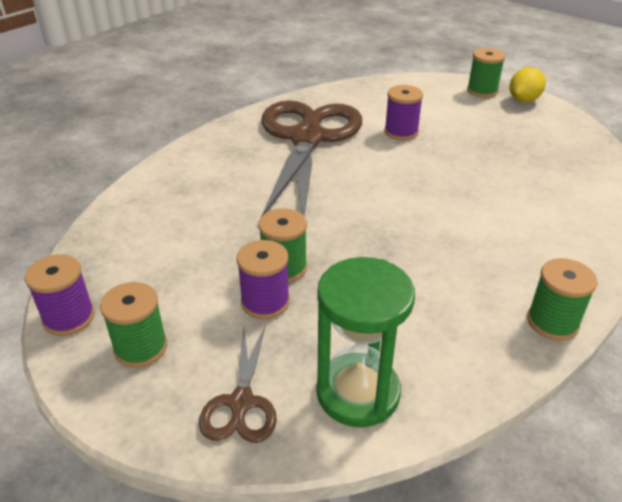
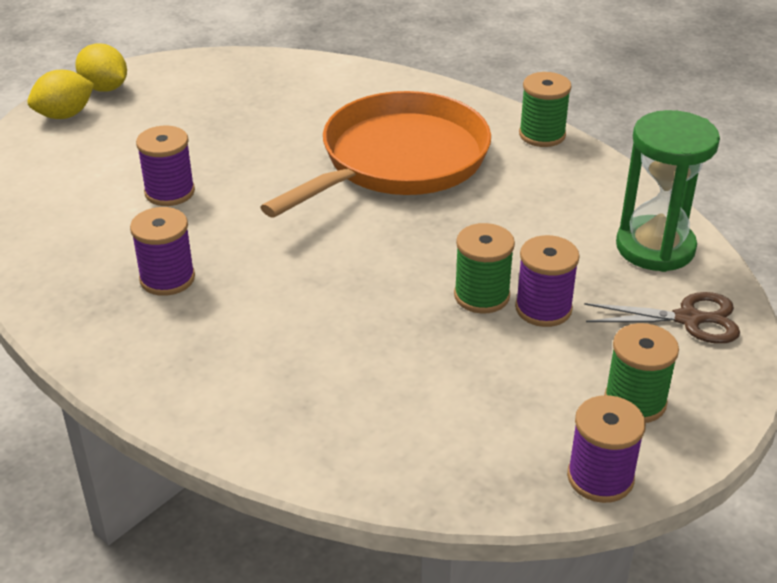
camera: 90 degrees left, 0 degrees up
brown scissors [262,100,362,216] -> purple spool [130,207,195,296]
green spool [467,48,505,98] -> yellow lemon [27,70,94,119]
none -> orange pan [261,91,491,218]

